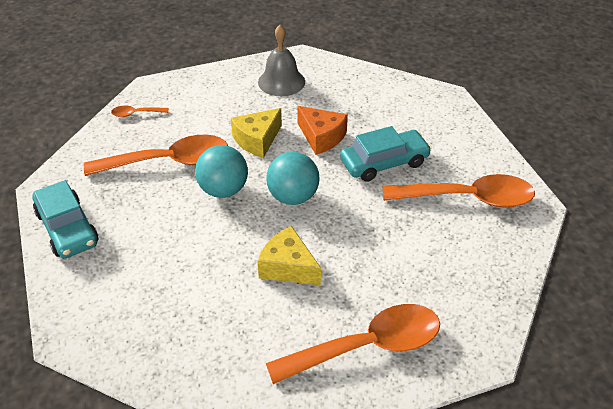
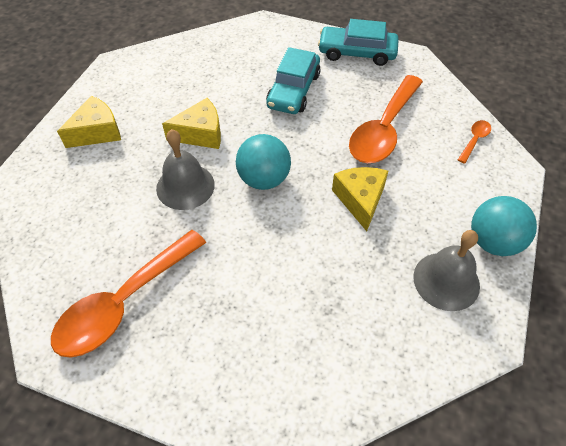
camera: 130 degrees right, 10 degrees up
turquoise ball [195,145,248,198] -> turquoise ball moved to [471,196,537,256]
orange spoon [266,304,440,384] -> yellow cheese [57,96,121,148]
orange cheese [297,106,348,155] -> none
turquoise car [340,126,432,182] -> turquoise car moved to [266,47,320,114]
none -> grey bell [156,129,215,210]

